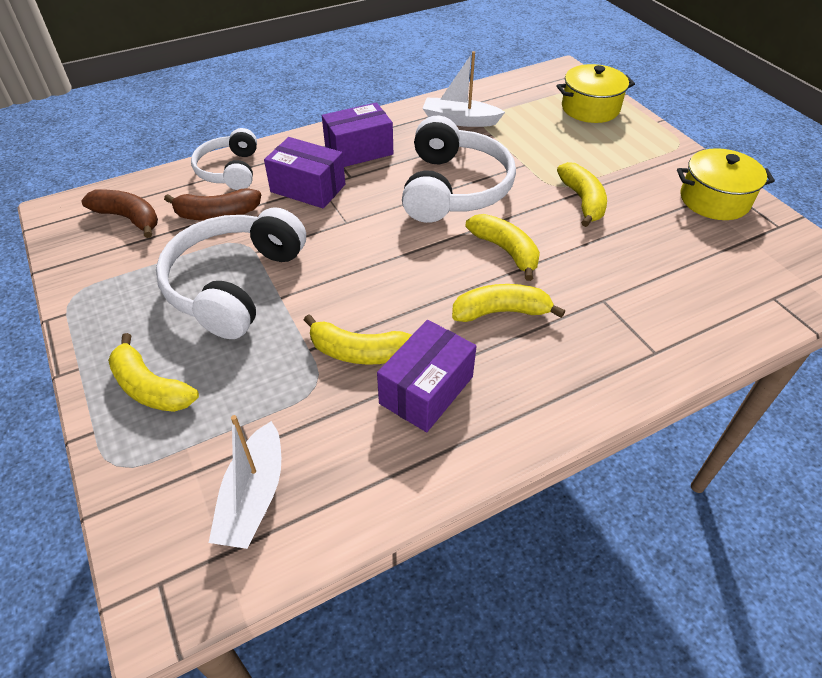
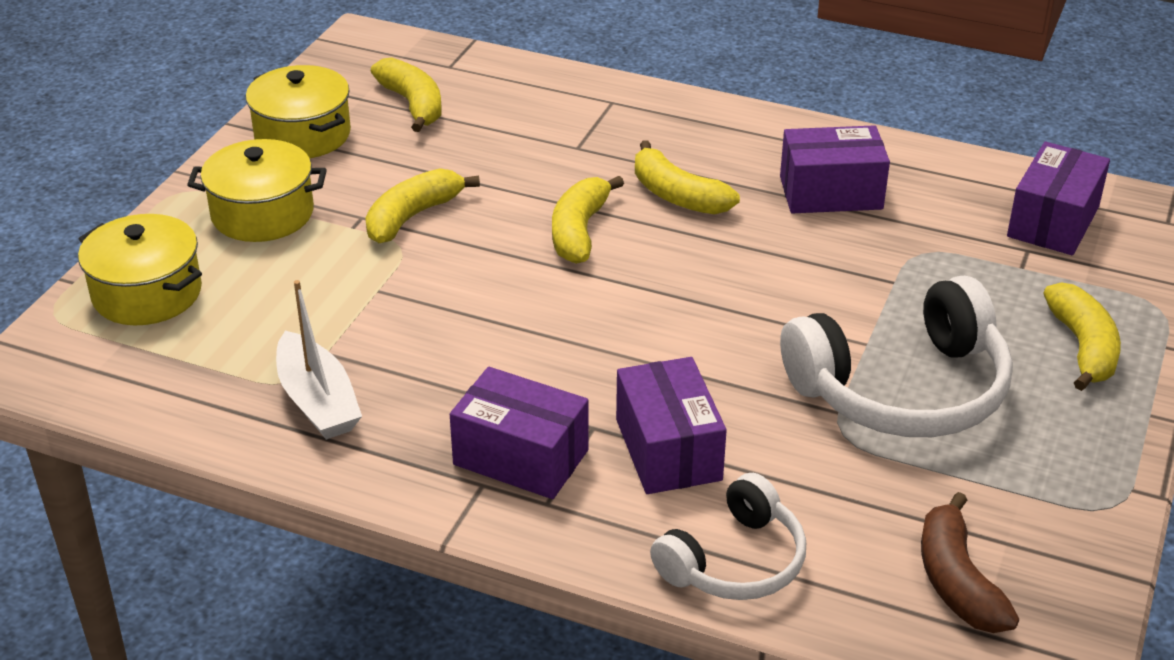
camera: 130 degrees left, 10 degrees down
brown banana [164,188,261,221] -> none
white boat [209,415,281,549] -> purple box [1007,142,1110,255]
yellow banana [304,314,412,365] -> yellow banana moved to [371,57,442,132]
white headphones [402,116,516,223] -> none
none -> yellow pot [187,139,327,242]

